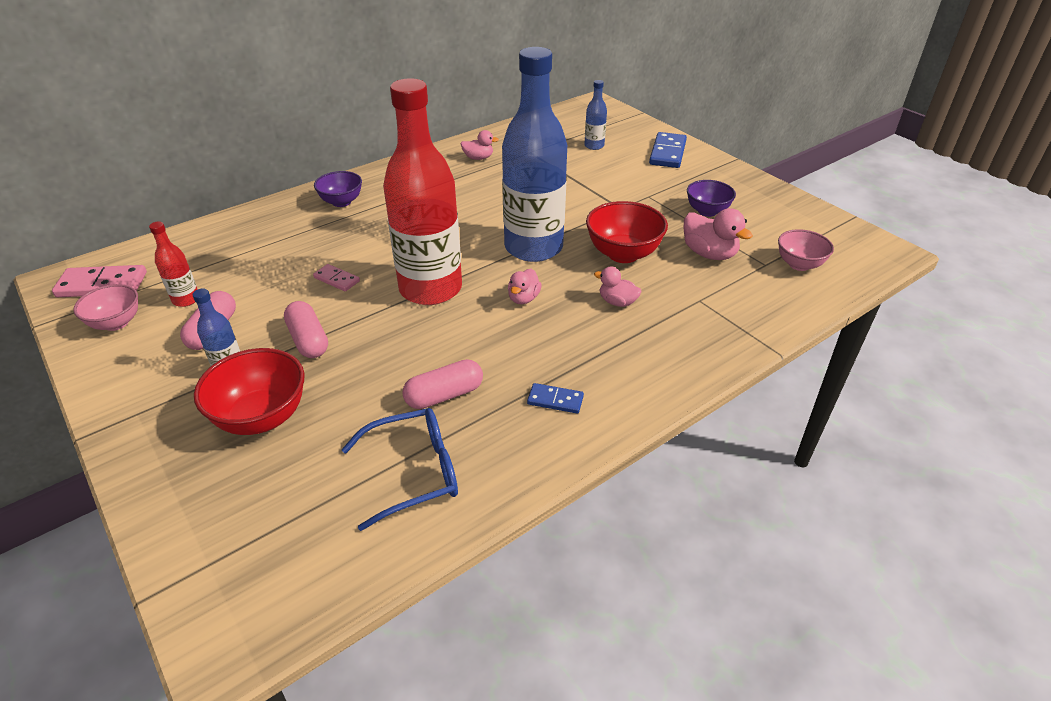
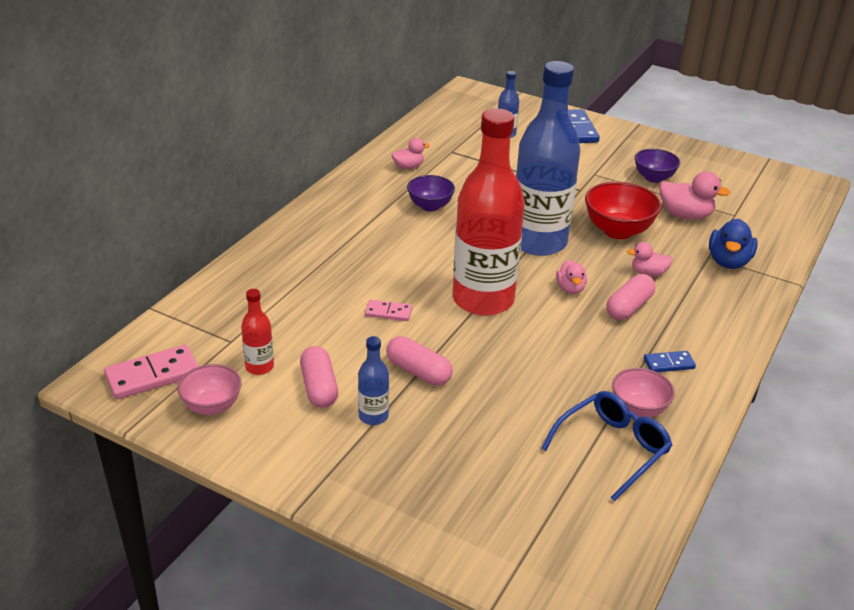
camera: 25 degrees left, 5 degrees down
red bowl [194,348,305,435] -> none
purple bowl [314,171,362,207] -> purple bowl moved to [407,175,455,212]
pink capsule [402,359,483,409] -> pink capsule moved to [606,274,655,320]
pink bowl [778,229,834,271] -> pink bowl moved to [612,368,675,418]
none -> blue duck [709,219,758,269]

